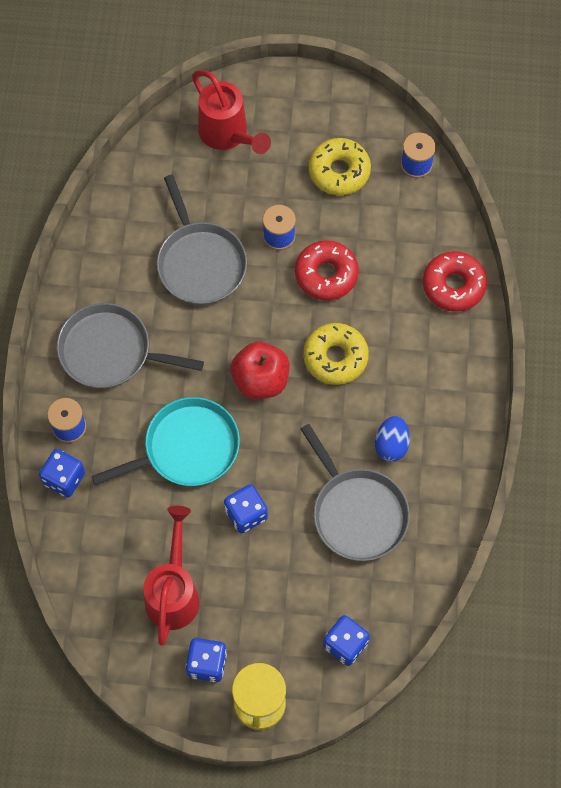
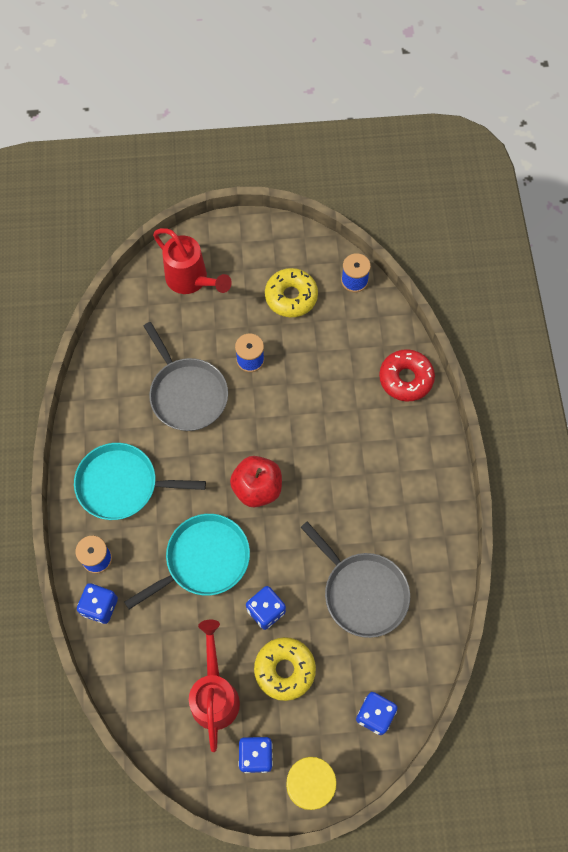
camera: 10 degrees left, 0 degrees up
grey pan [57,303,204,388] -> turquoise pan [74,443,206,520]
red donut [295,240,359,300] -> none
yellow donut [303,323,369,385] -> yellow donut moved to [254,637,316,701]
blue egg [375,416,410,462] -> none

